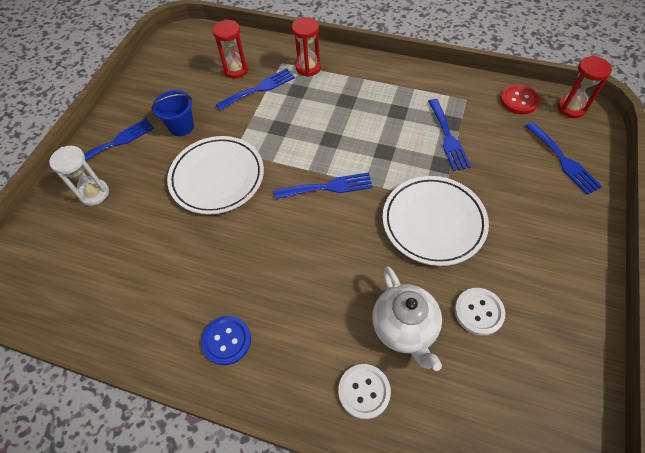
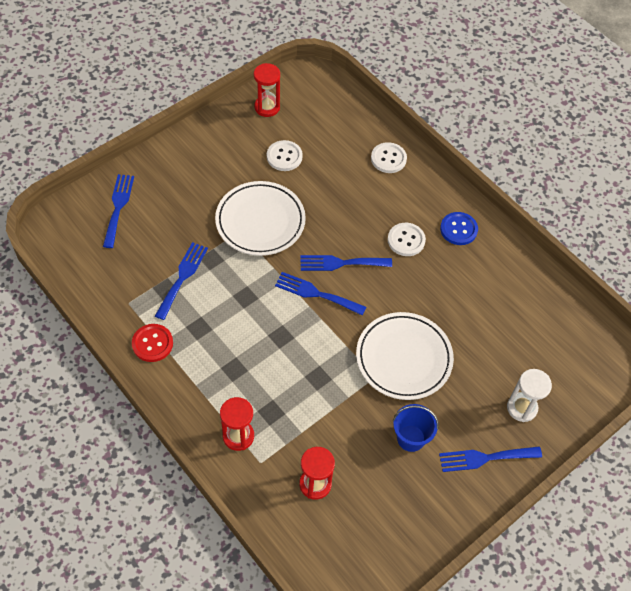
camera: 155 degrees left, 0 degrees up
blue fork [216,69,295,110] -> blue fork moved to [300,255,392,271]
white teapot [372,267,442,371] -> none
red button [500,84,540,114] -> red button moved to [132,324,173,362]
red hourglass [558,56,612,118] -> red hourglass moved to [254,63,280,117]
none -> white button [388,223,426,256]

